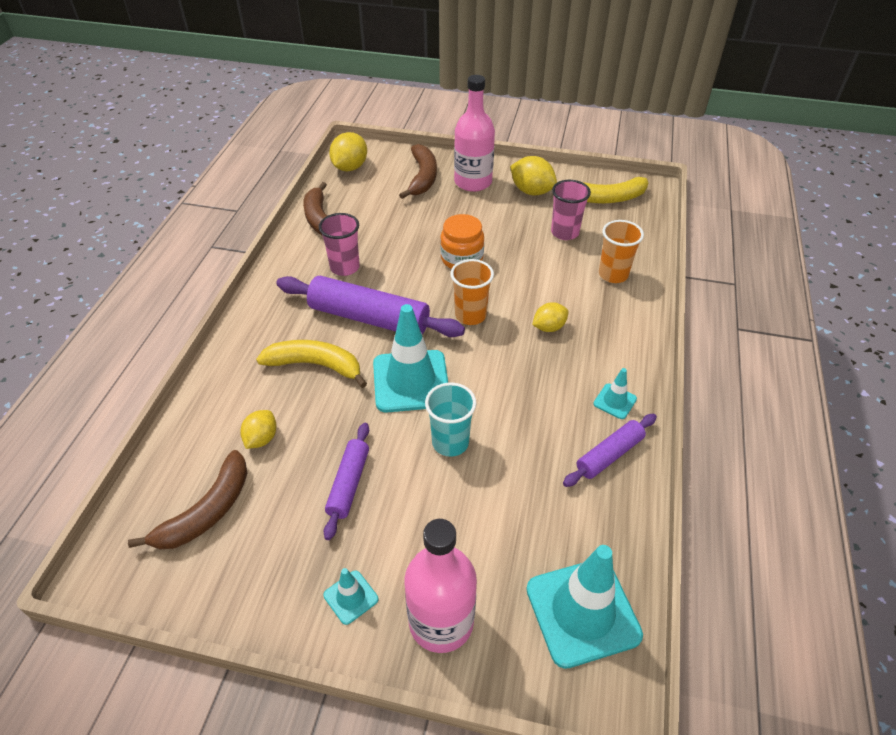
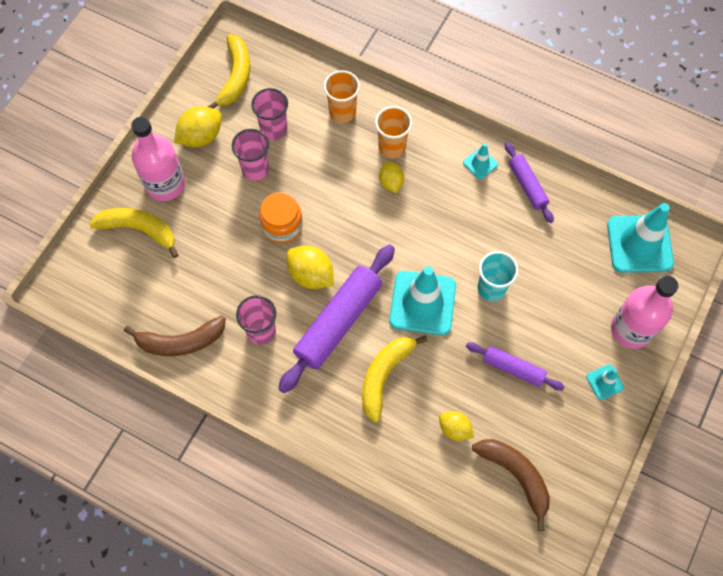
camera: 75 degrees left, 20 degrees up
yellow lemon [329,132,367,171] -> yellow lemon moved to [287,246,334,289]
brown banana [399,144,437,199] -> yellow banana [89,208,179,258]
orange cup [450,259,494,325] -> orange cup moved to [375,106,412,158]
none -> pink cup [232,129,269,181]

